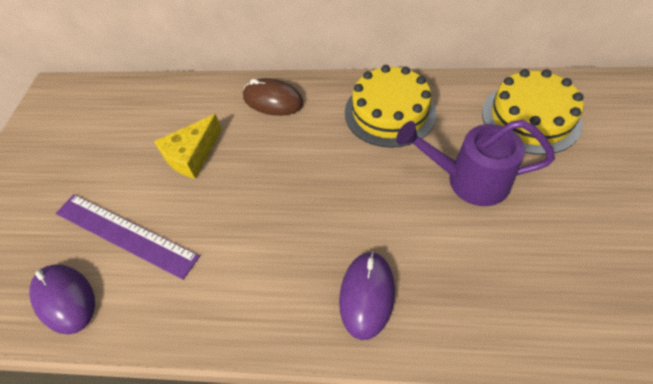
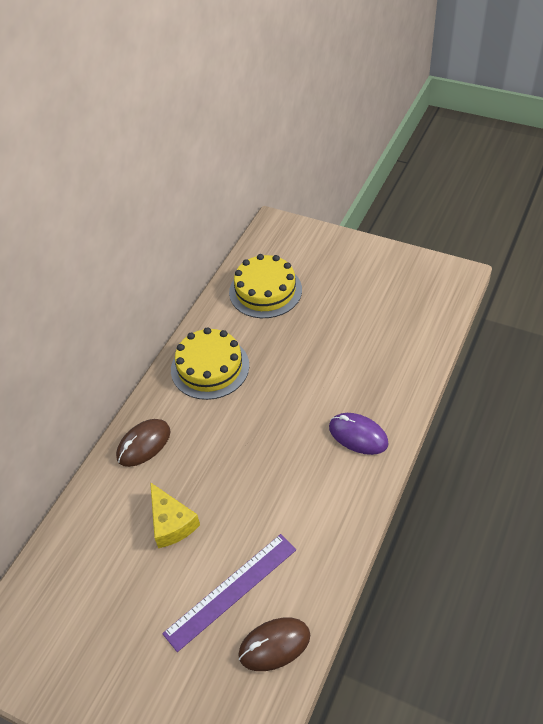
camera: 70 degrees left, 5 degrees down
purple mouse [29,264,95,334] -> brown mouse [238,618,310,671]
purple watering can [396,120,555,206] -> none

